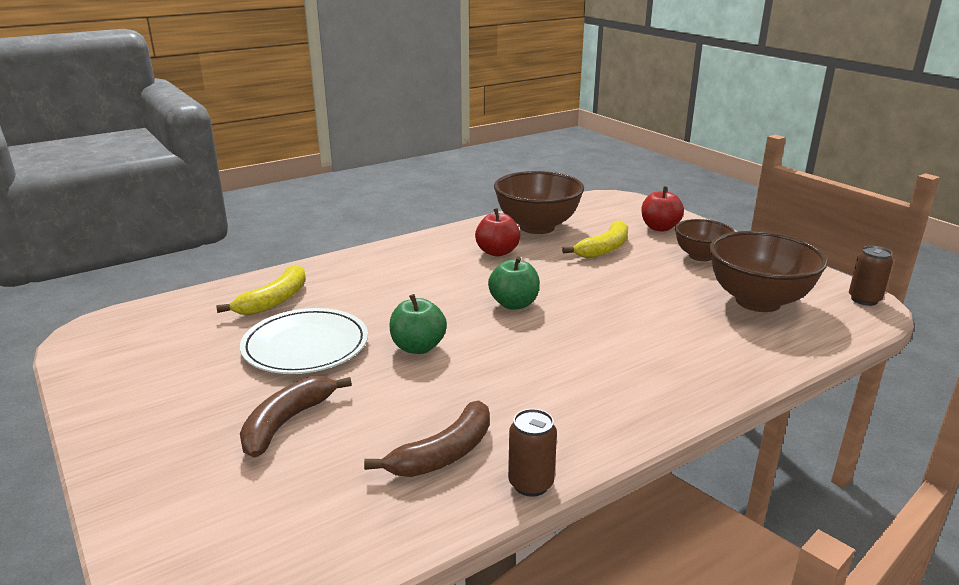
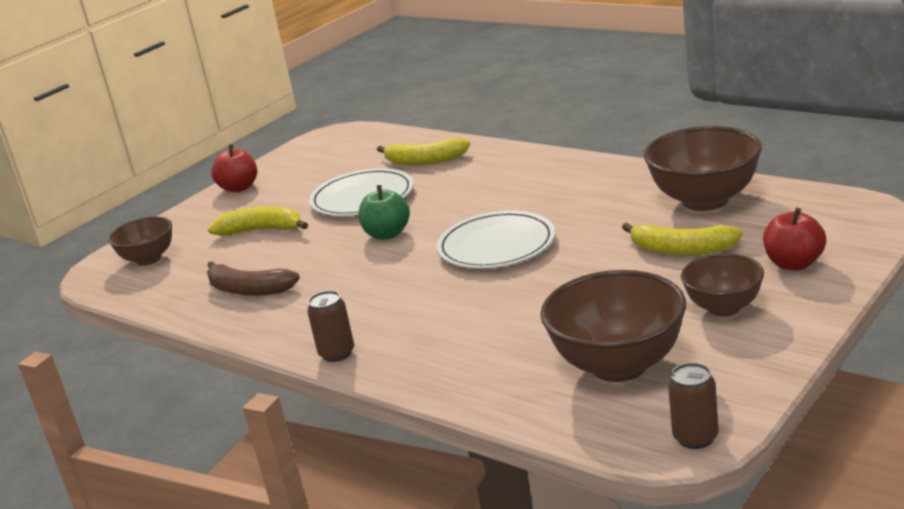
camera: 75 degrees right, 0 degrees up
brown banana [240,376,352,458] -> yellow banana [208,206,308,236]
red apple [475,208,520,256] -> red apple moved to [211,144,257,192]
green apple [488,256,540,310] -> white plate [436,211,555,269]
brown can [508,409,557,497] -> brown can moved to [307,291,354,362]
none -> brown bowl [108,217,172,266]

